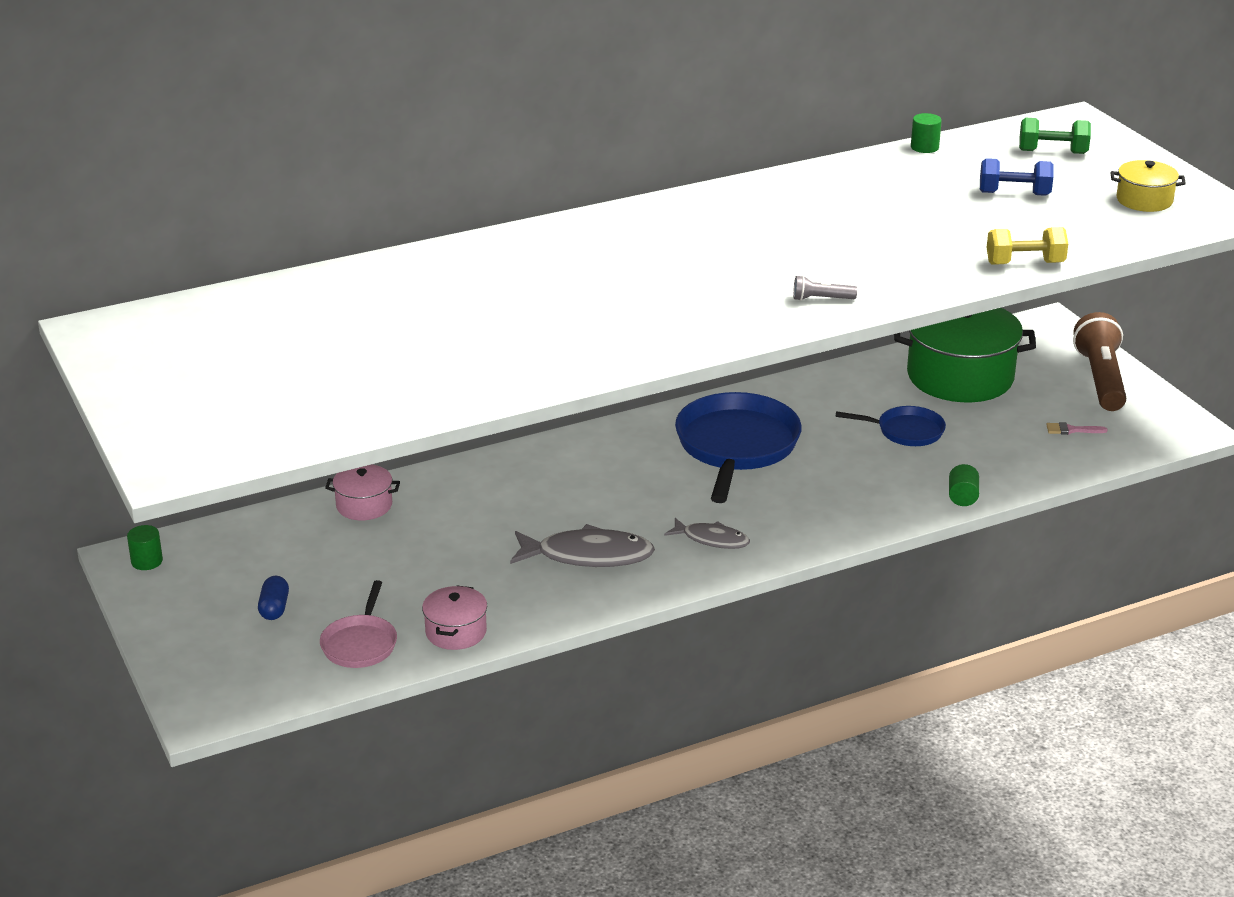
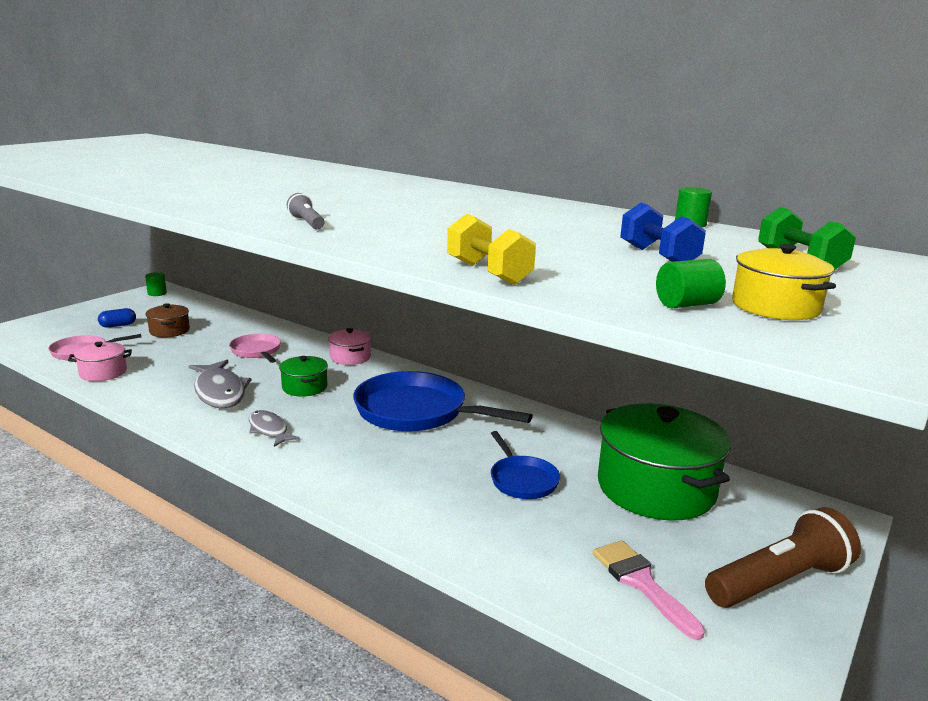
camera: 60 degrees right, 10 degrees down
pink pot [325,464,400,520] -> pink pot moved to [328,328,372,365]
grey fish [664,518,750,549] -> grey fish turned 150 degrees clockwise [249,410,300,447]
blue pan [675,392,802,503] -> blue pan turned 135 degrees counterclockwise [353,371,533,432]
green cylinder [949,464,979,506] -> green cylinder moved to [656,259,726,308]
pink brush [1046,422,1108,435] -> pink brush [593,540,705,640], size x1.85
none -> brown pot [145,303,190,337]
none -> pink pan [229,334,281,363]
none -> green pot [279,356,328,397]

